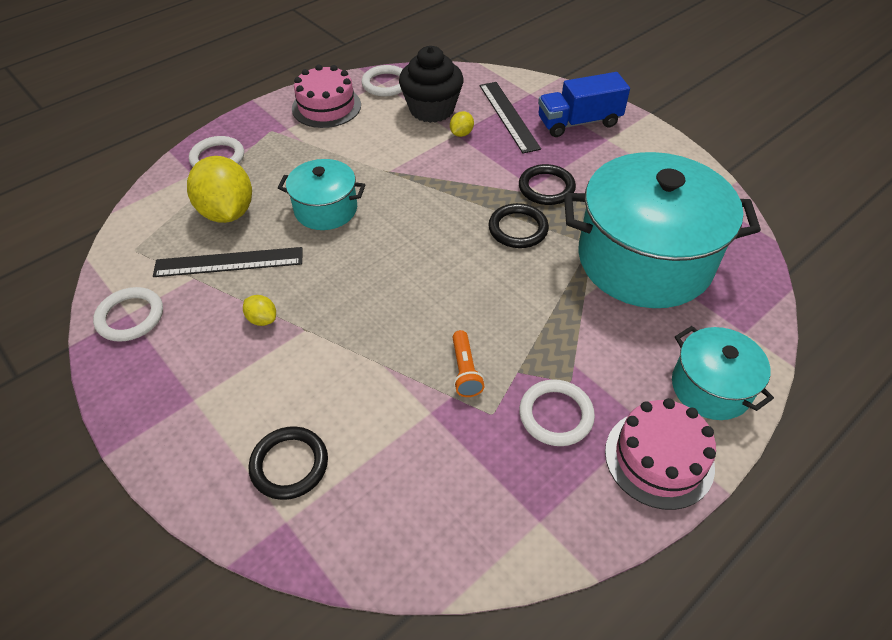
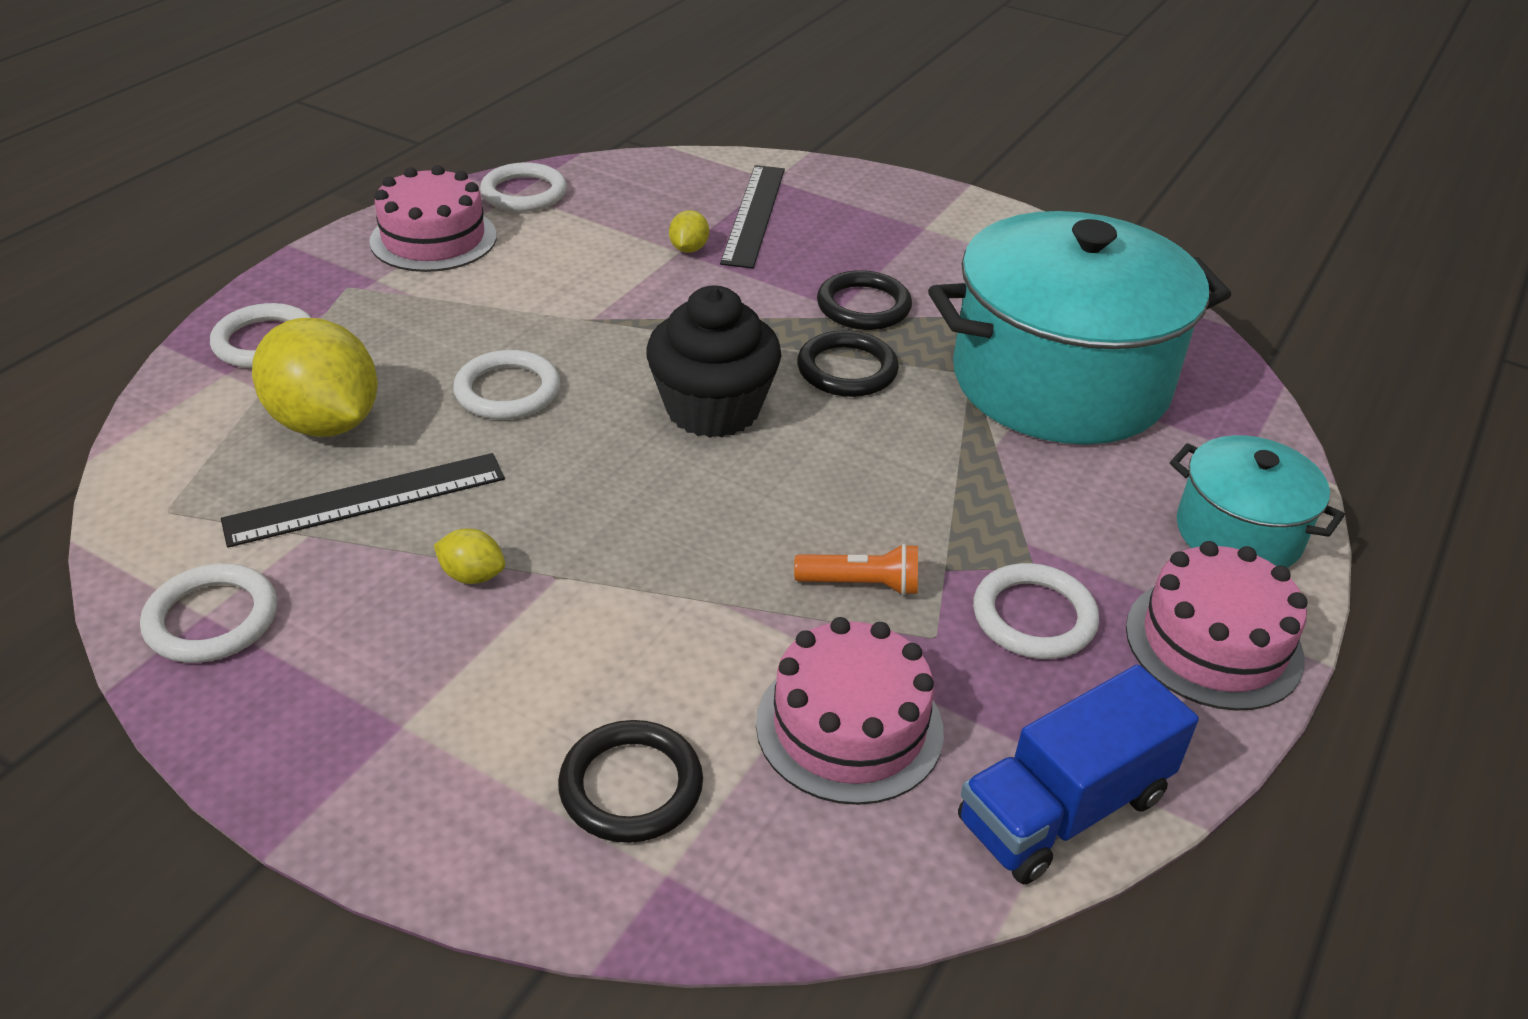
camera: 20 degrees left, 10 degrees down
turquoise pot [278,159,365,230] -> white ring [453,350,560,420]
black cupcake [399,46,463,123] -> black cupcake moved to [646,286,782,438]
orange flashlight [453,330,484,397] -> orange flashlight turned 60 degrees counterclockwise [794,544,918,596]
black ruler [480,82,541,154] -> black ruler turned 45 degrees clockwise [720,165,785,269]
blue truck [538,72,630,137] -> blue truck moved to [958,664,1199,885]
none -> pink cake [756,617,944,805]

